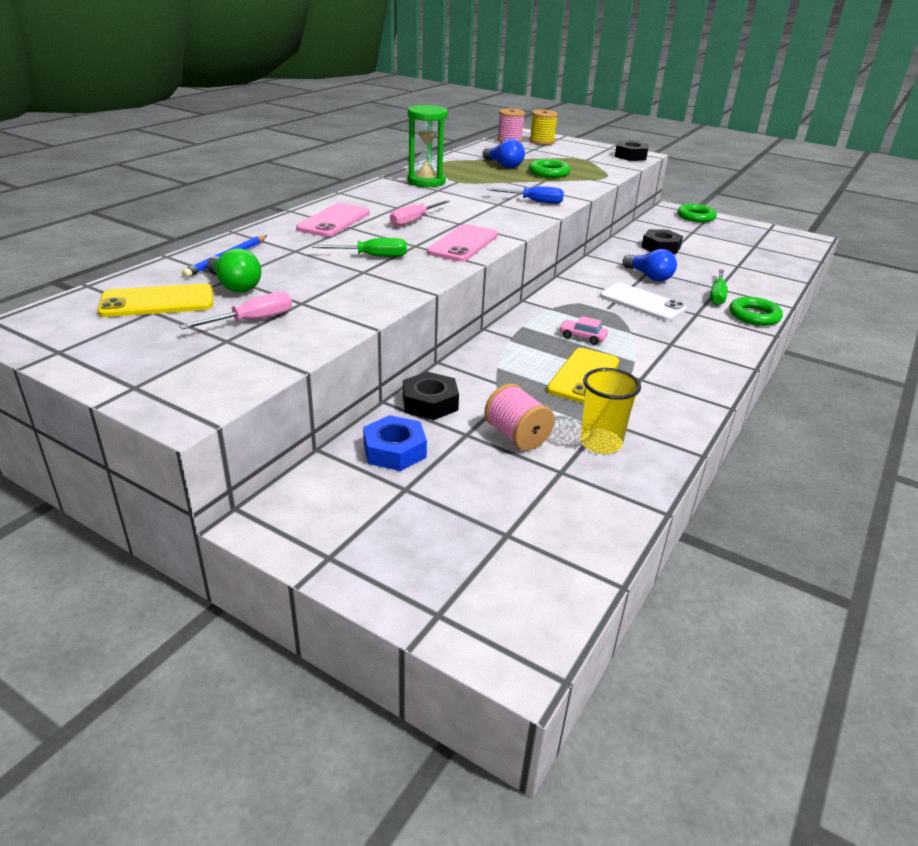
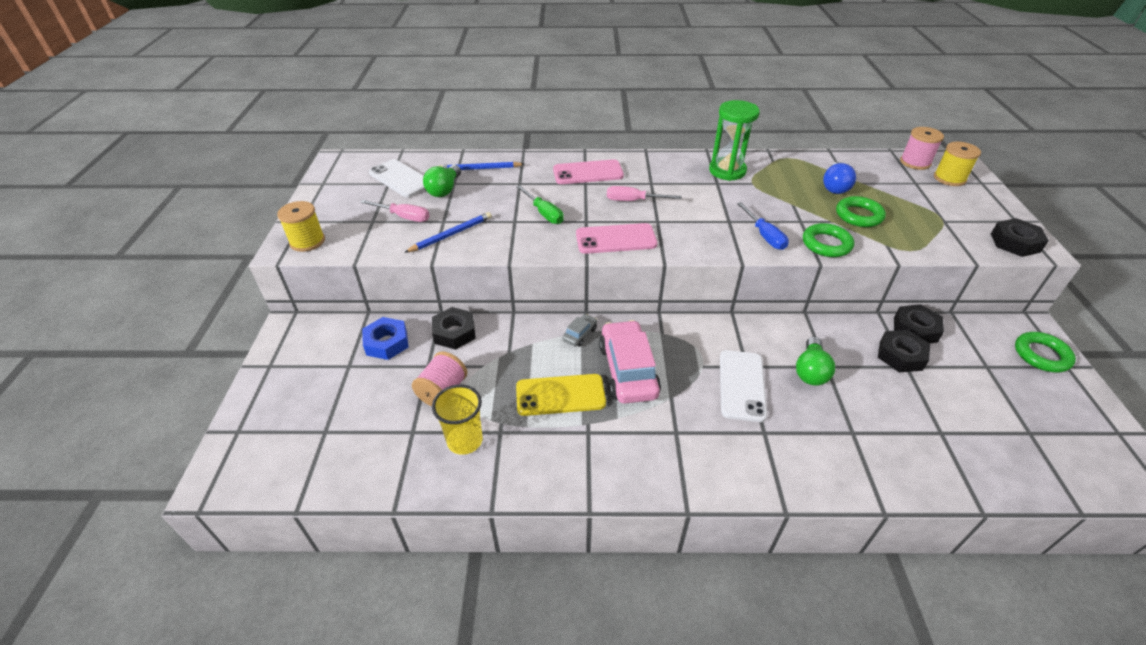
camera: 60 degrees right, 10 degrees up
yellow phone [97,283,213,317] -> white phone [369,159,426,197]
pink car [559,316,608,345] -> pink car [599,320,661,404], size x2.23
blue light bulb [623,249,677,282] -> green light bulb [796,337,835,386]
green screwdriver [710,269,728,305] -> none
green ring [729,297,783,326] -> green ring moved to [803,223,854,257]
none -> yellow spool [277,201,325,252]
none -> blue pencil [404,212,492,253]
none -> grey car [562,314,597,347]
none -> black nut [894,304,944,343]

